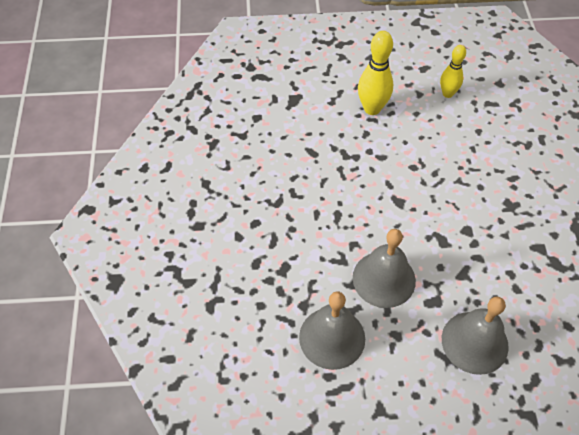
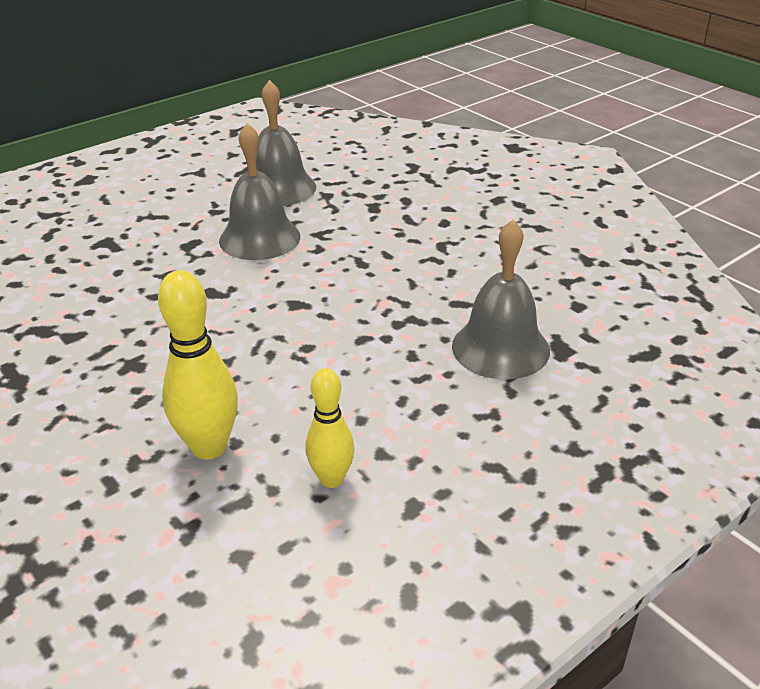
camera: 145 degrees right, 20 degrees down
yellow bowling pin [358,31,393,115] -> yellow bowling pin moved to [158,270,238,460]
grey bell [442,296,509,375] -> grey bell moved to [452,220,550,380]

